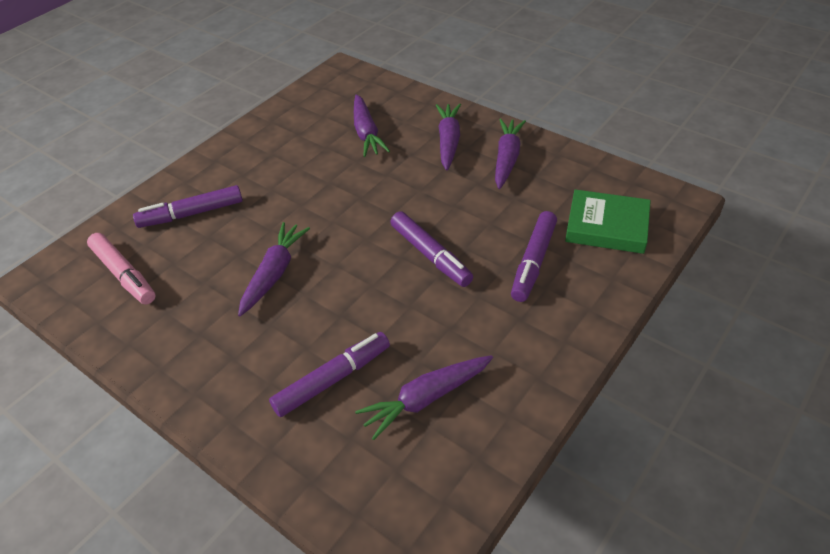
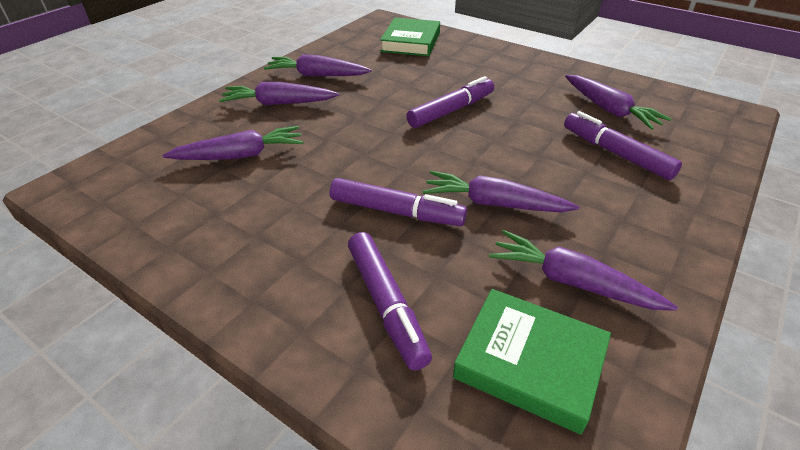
camera: 95 degrees left, 5 degrees down
pink marker [87,233,156,305] -> green book [453,289,611,434]
purple marker [511,211,557,302] -> purple marker moved to [330,178,467,226]
none -> purple carrot [489,230,678,311]

